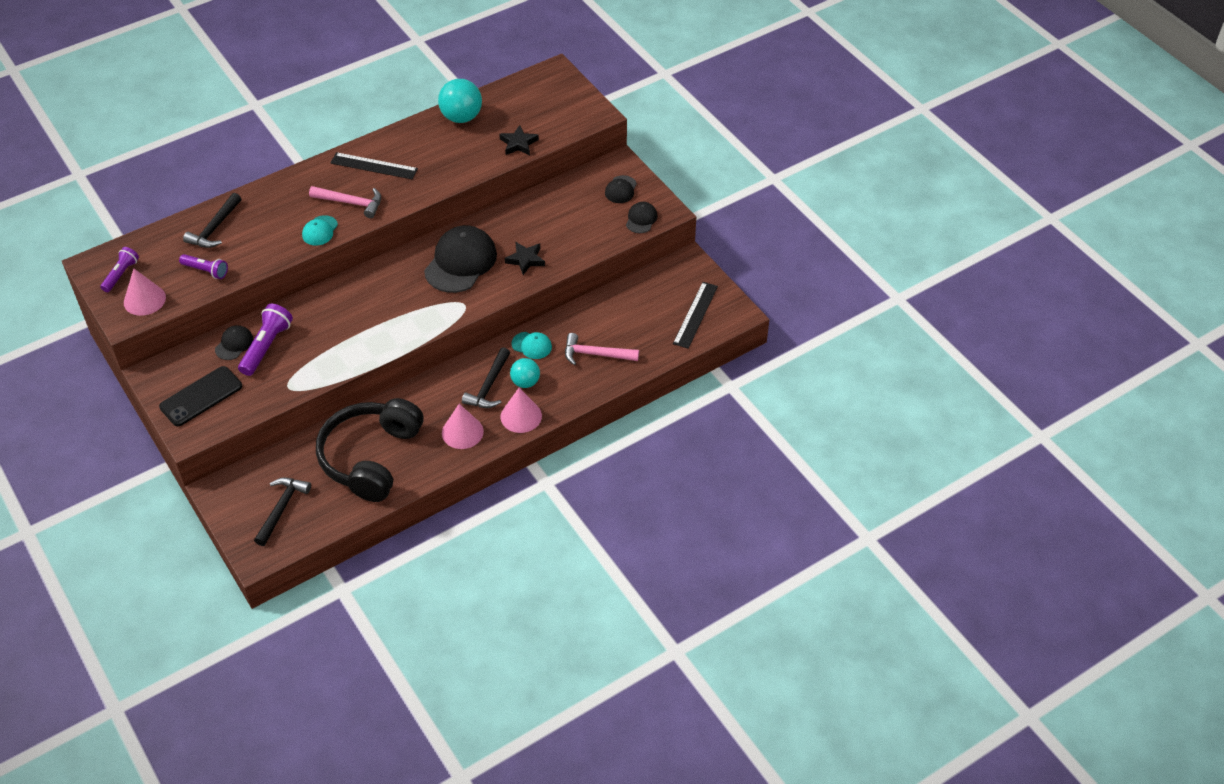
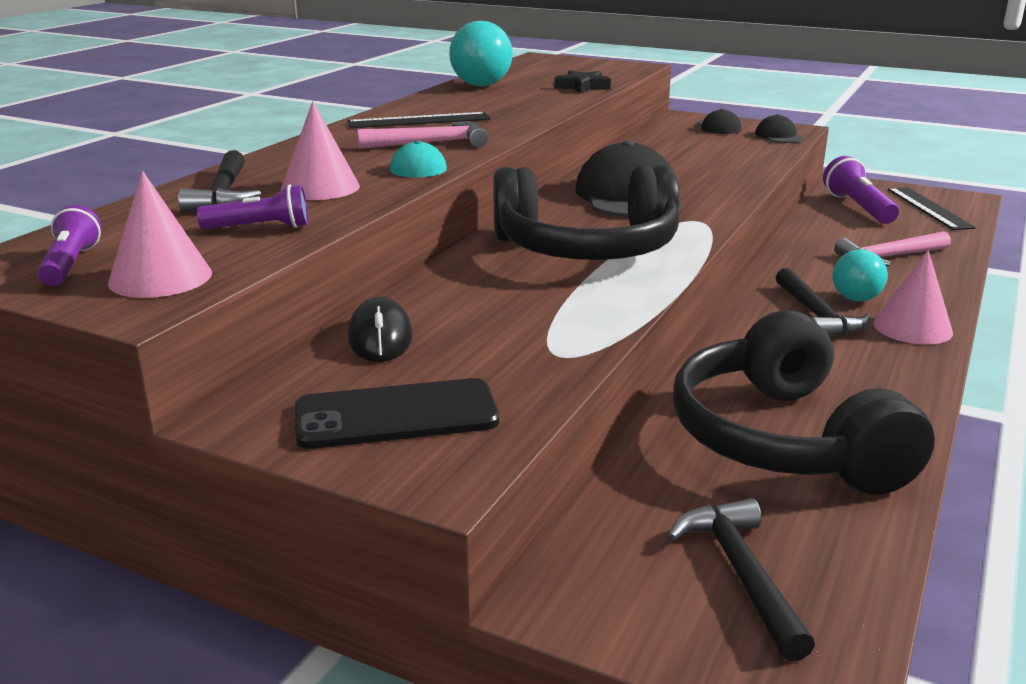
camera: 30 degrees left, 25 degrees down
black phone [159,366,242,426] -> black phone turned 60 degrees clockwise [295,378,499,449]
black cap [215,325,253,360] -> black mouse [348,297,413,362]
purple flashlight [238,304,293,376] -> purple flashlight moved to [823,156,899,224]
pink cone [442,404,484,449] -> pink cone moved to [281,101,360,200]
black star [505,242,545,275] -> none
turquoise cap [512,332,552,359] -> none
none -> black headphones [493,164,679,260]

